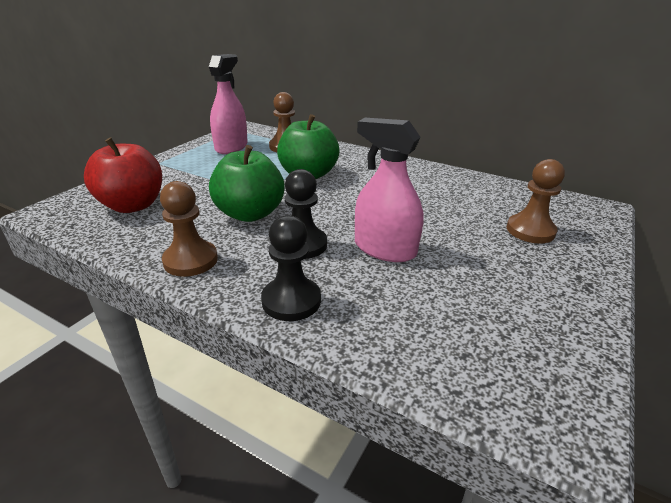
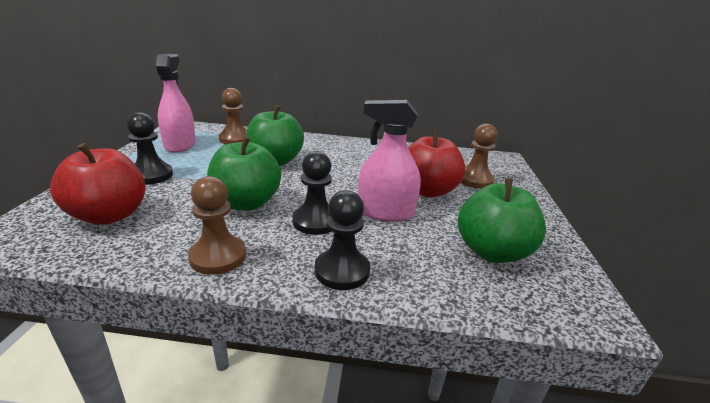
camera: 25 degrees left, 5 degrees down
none -> black pawn [126,112,173,185]
none -> red apple [408,130,465,198]
none -> green apple [458,178,546,263]

